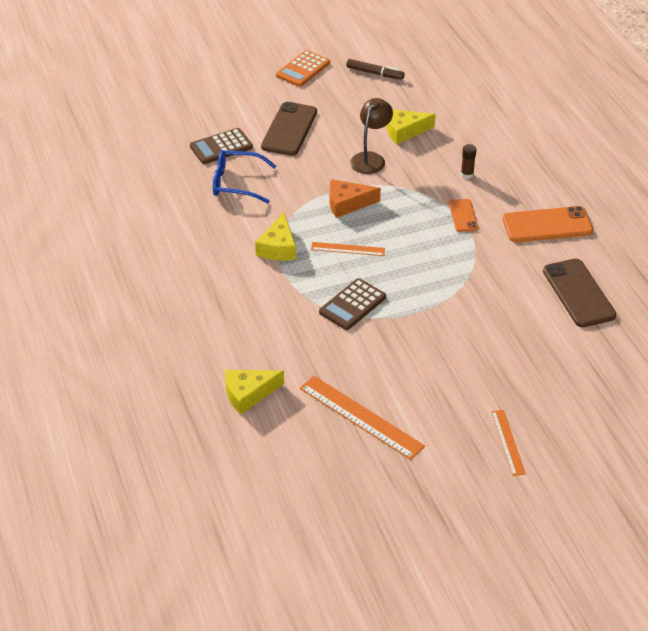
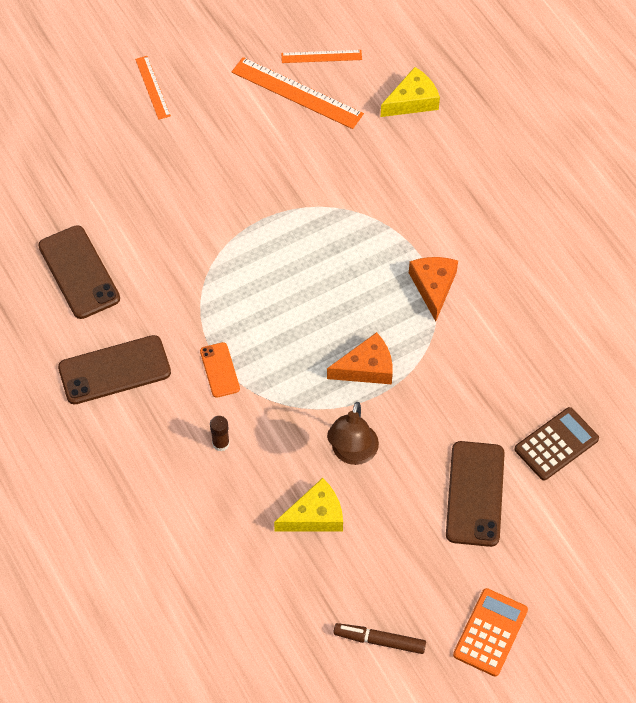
camera: 170 degrees right, 15 degrees up
blue glasses [213,150,276,203] -> none
yellow cheese [255,213,296,260] -> orange cheese [409,257,458,321]
orange ruler [311,242,385,256] -> orange ruler moved to [281,50,362,63]
brown calculator [319,278,386,330] -> none
orange phone [503,206,593,242] -> brown phone [58,335,171,404]

